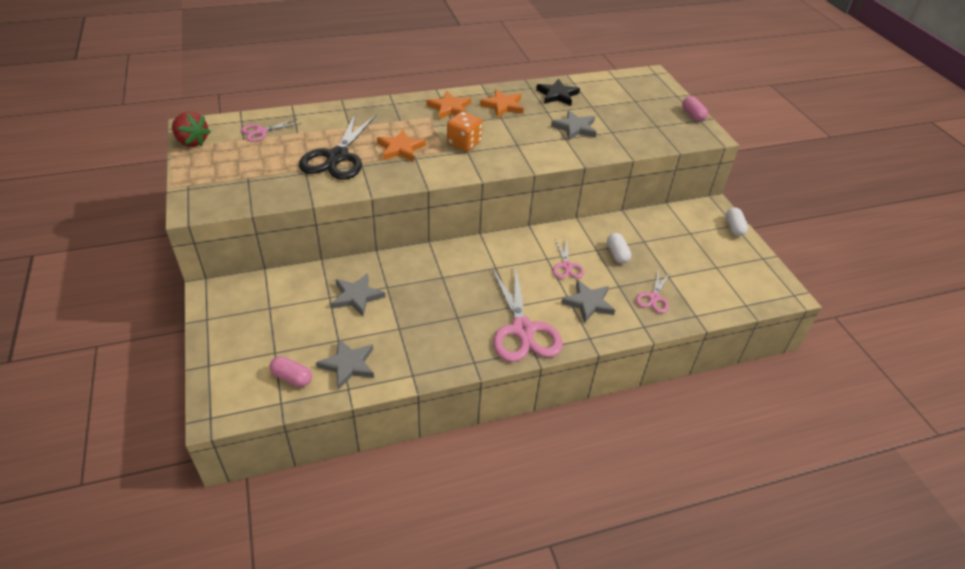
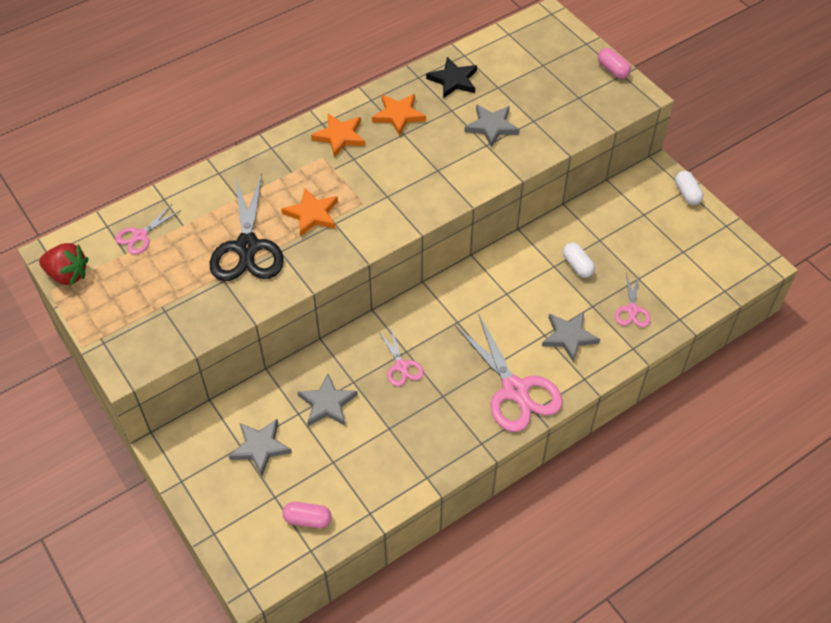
camera: 15 degrees left, 10 degrees up
grey star [316,339,374,390] -> grey star moved to [229,419,292,476]
orange dice [447,112,483,151] -> none
pink scissors [553,239,584,279] -> pink scissors moved to [379,327,424,386]

